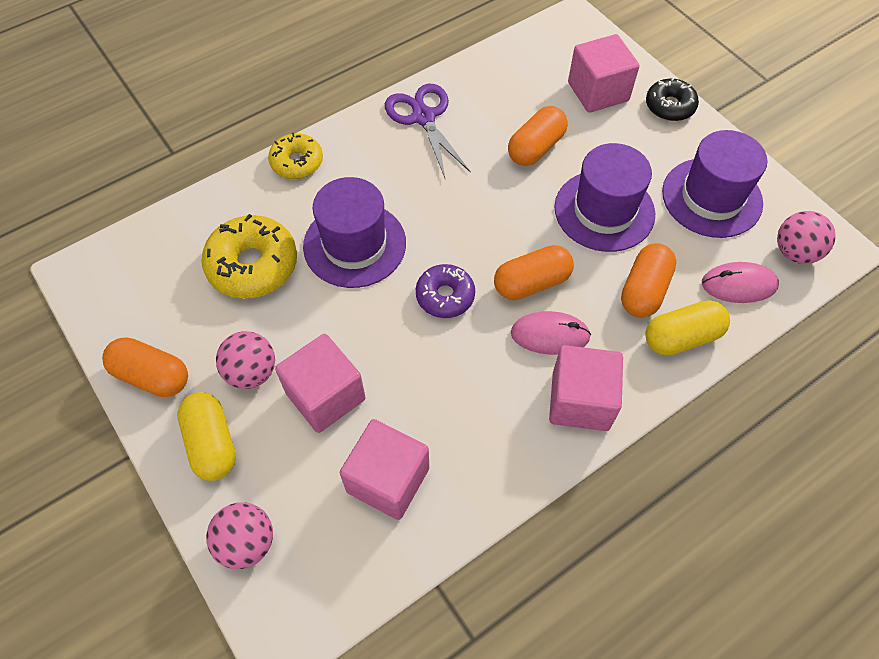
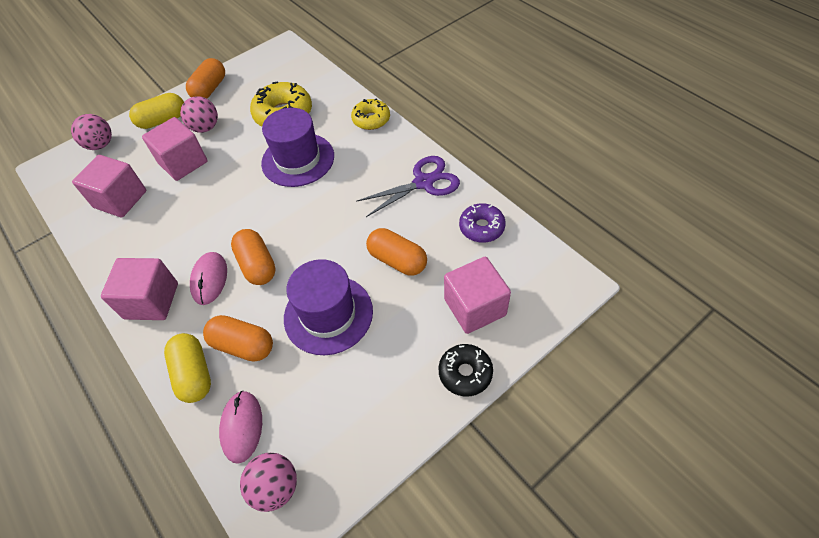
camera: 90 degrees right, 5 degrees down
purple donut [416,264,475,318] -> purple donut moved to [459,203,506,243]
purple hat [662,130,767,238] -> none

